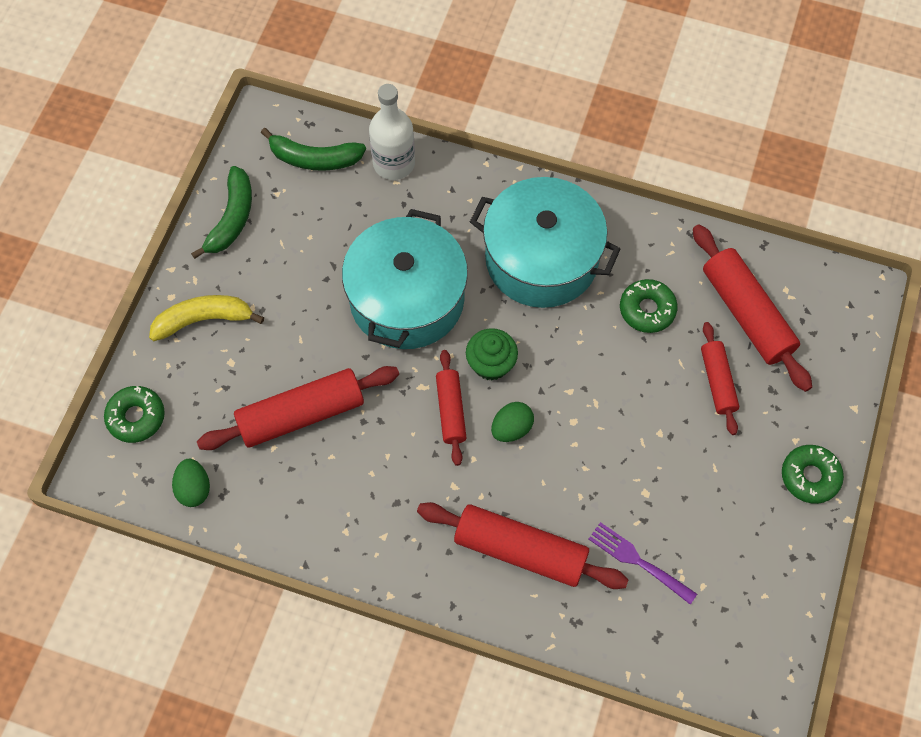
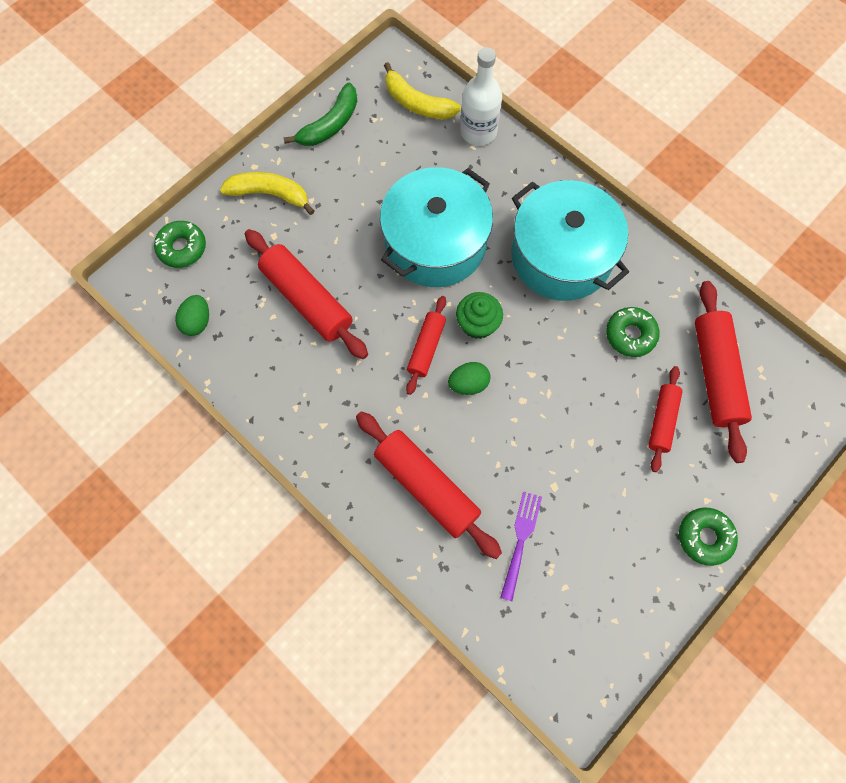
camera: 25 degrees right, 5 degrees up
red rolling pin [197,366,399,450] -> red rolling pin turned 45 degrees clockwise [245,229,368,359]
green banana [261,128,366,171] -> yellow banana [384,62,461,120]
purple fork [589,522,697,604] -> purple fork turned 45 degrees clockwise [500,491,542,601]

